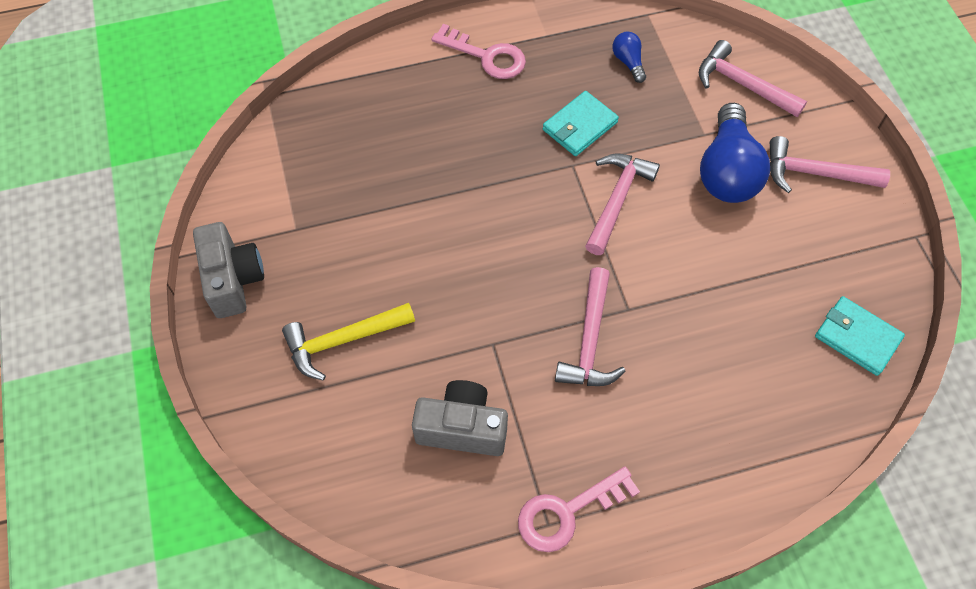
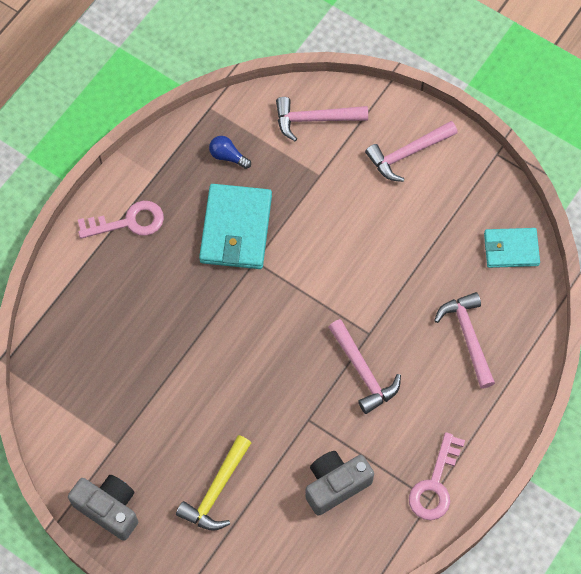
camera: 40 degrees left, 5 degrees up
turquoise wallet [543,91,619,156] -> turquoise wallet [199,184,272,269], size x1.61
pink hammer [585,154,660,255] -> pink hammer moved to [434,292,495,389]
blue light bulb [700,103,770,203] -> none

